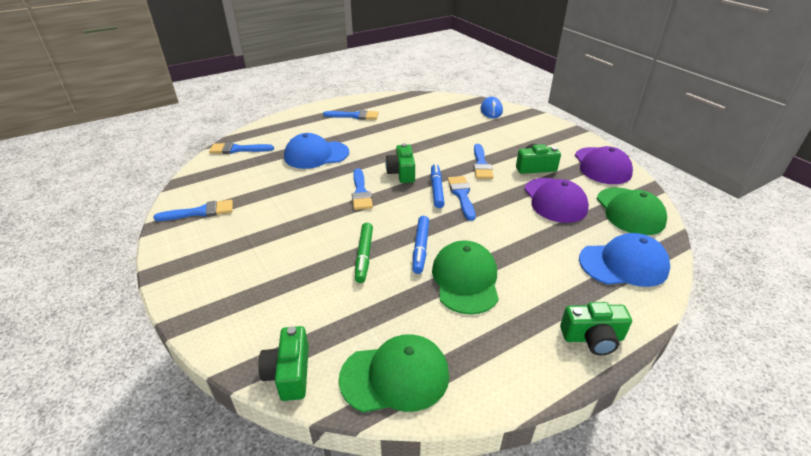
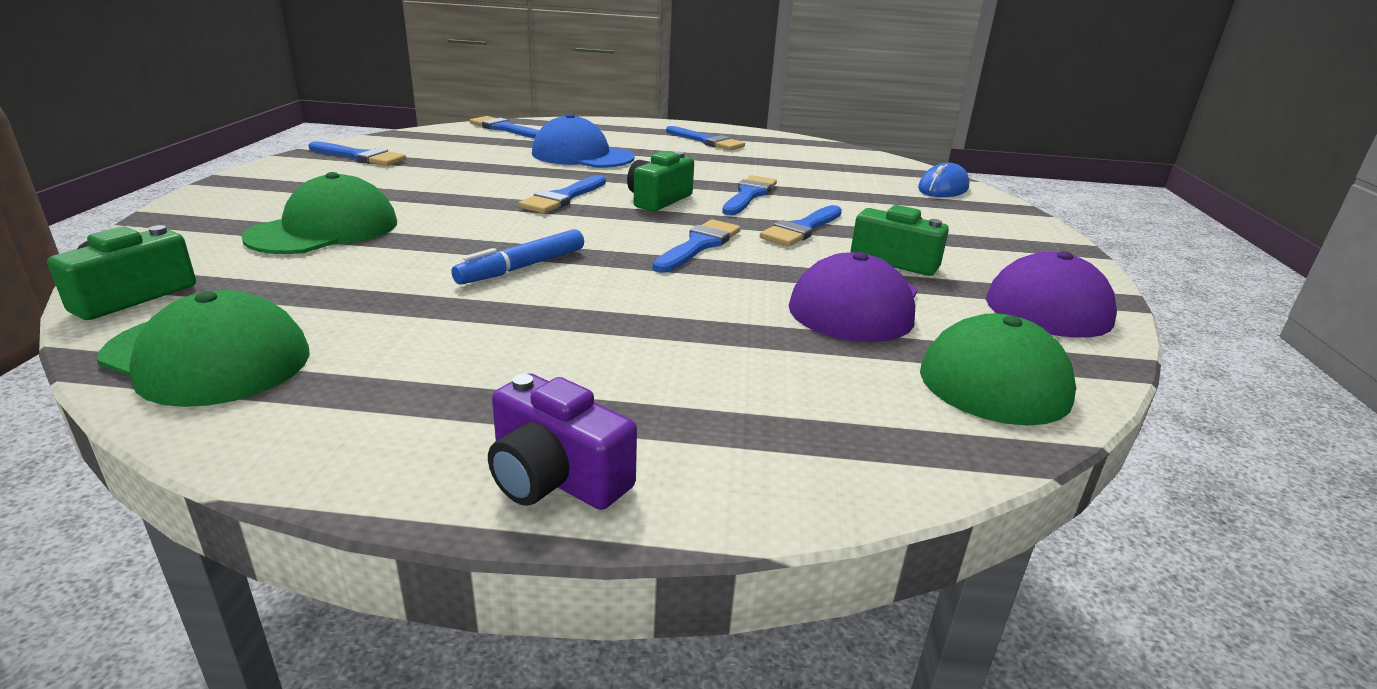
camera: 35 degrees right, 10 degrees down
green marker [355,223,373,283] -> none
blue marker [431,164,445,208] -> none
green cap [432,240,499,315] -> green cap moved to [242,172,397,254]
green camera [560,302,632,355] -> purple camera [488,374,637,510]
blue cap [579,233,670,287] -> none
none -> blue brush [722,175,777,215]

